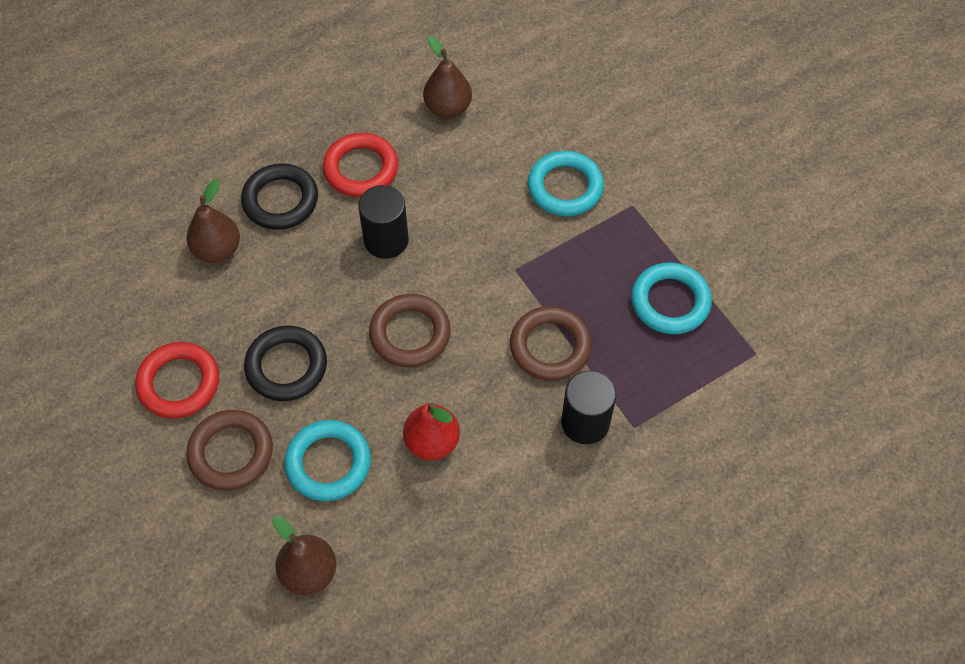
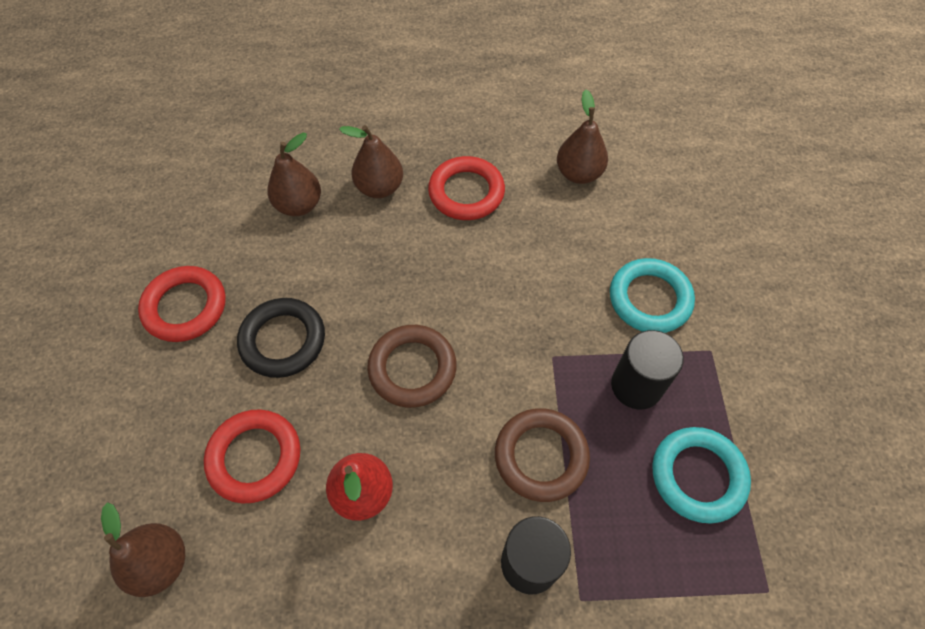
camera: 30 degrees right, 0 degrees up
brown ring [186,410,273,491] -> none
black ring [241,163,318,230] -> brown pear [339,125,403,198]
turquoise ring [284,420,371,501] -> red ring [204,409,300,503]
black cylinder [358,185,409,259] -> black cylinder moved to [611,330,684,409]

